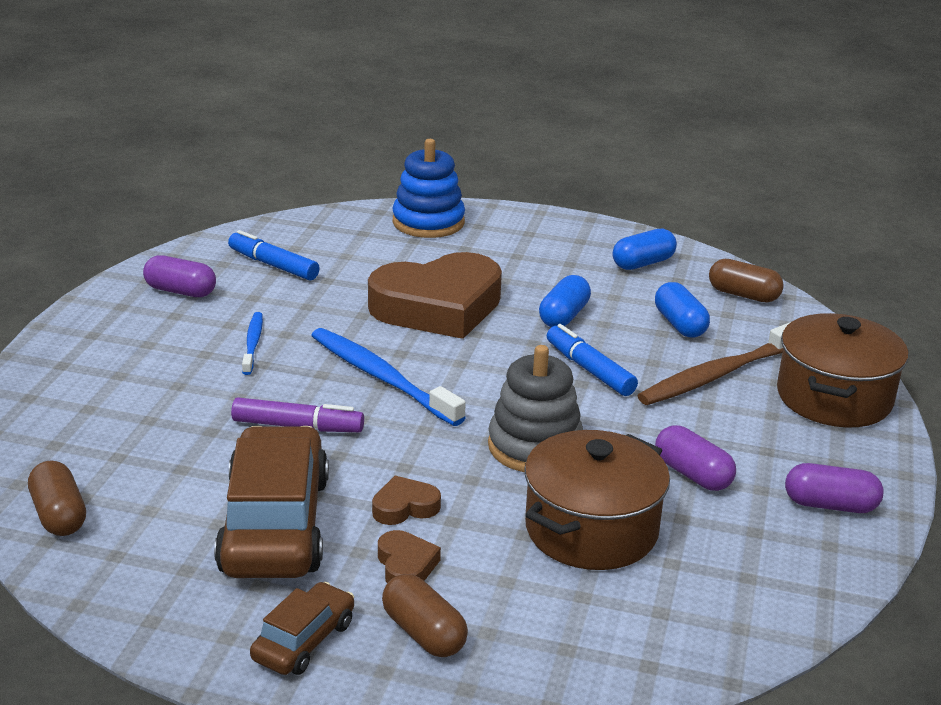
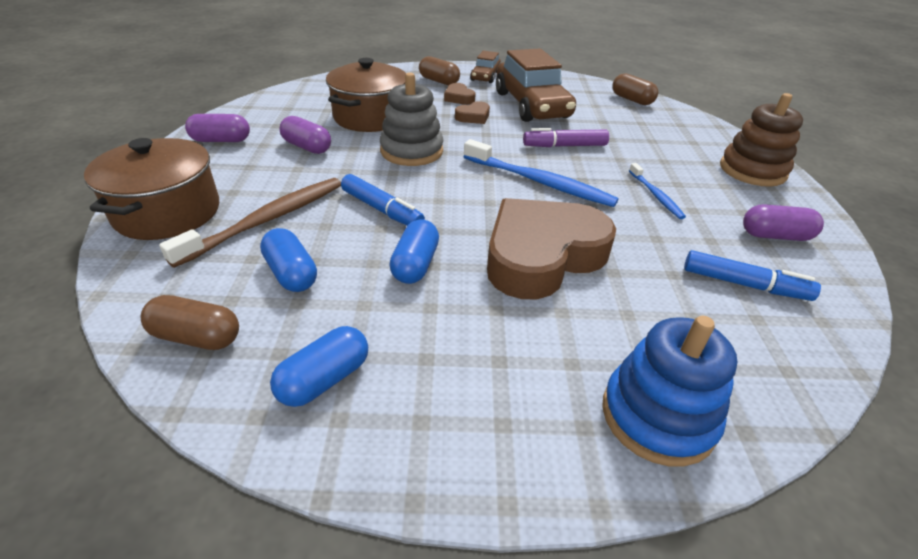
camera: 165 degrees right, 10 degrees up
none -> brown stacking toy [720,93,803,187]

